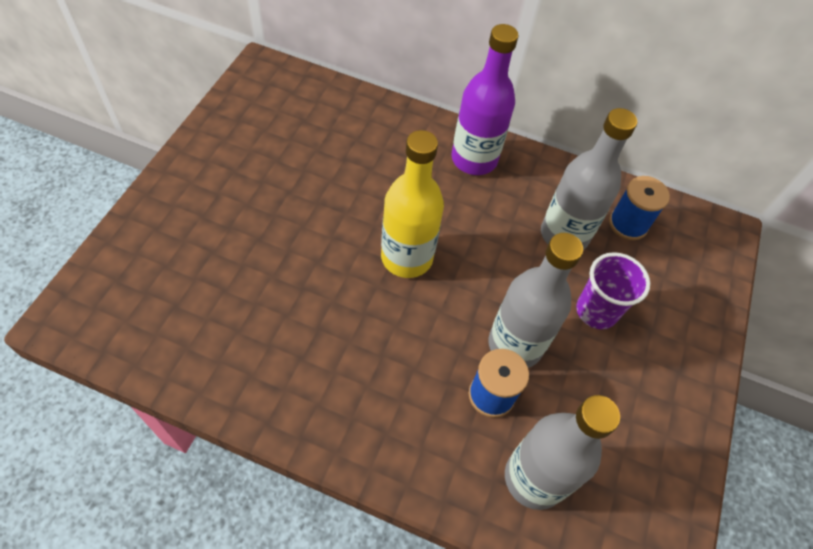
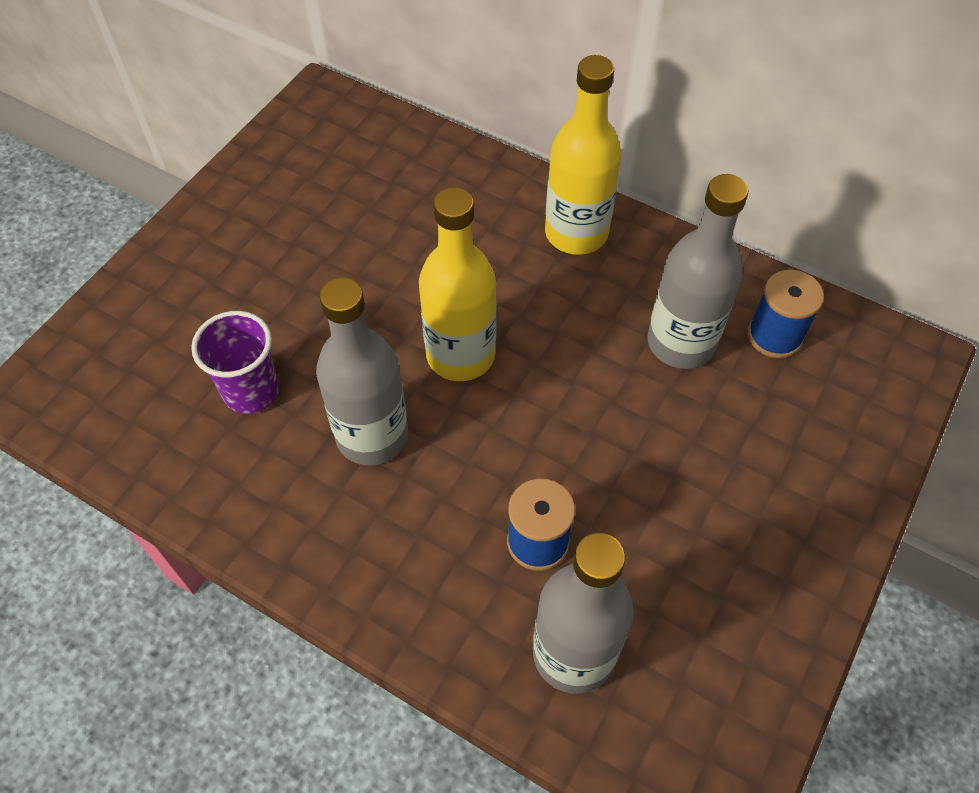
camera: 15 degrees right, 0 degrees up
purple bottle [451,24,519,175] -> yellow bottle [545,55,621,255]
grey bottle [488,233,583,368] -> grey bottle moved to [316,278,408,466]
purple cup [576,252,650,329] -> purple cup moved to [191,311,279,414]

